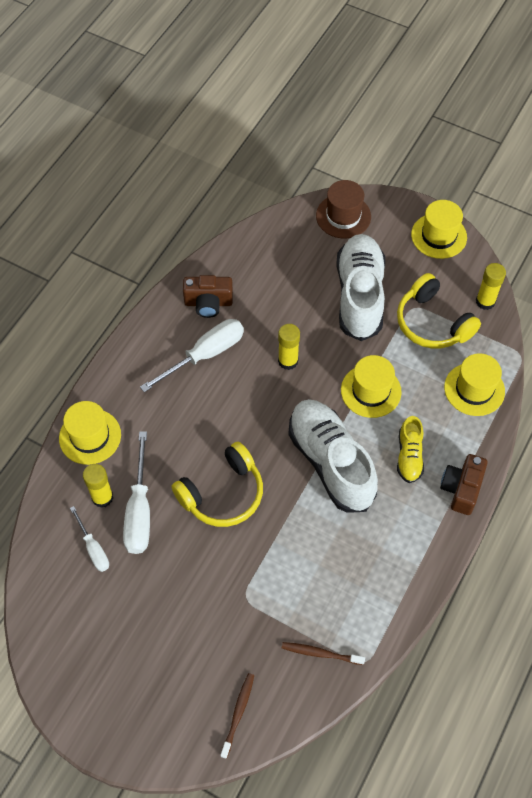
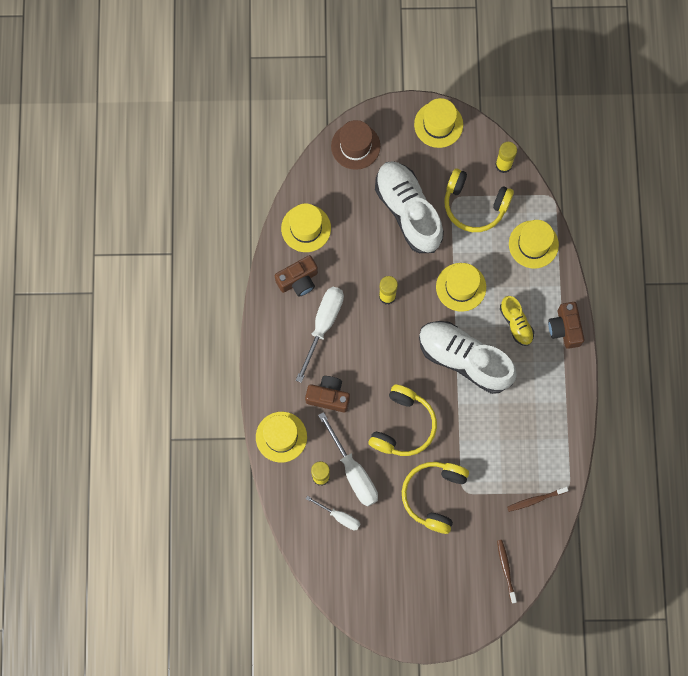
camera: 30 degrees left, 15 degrees up
none -> yellow hat [281,203,331,252]
none -> brown camera [305,376,350,412]
none -> yellow headphones [402,462,469,534]

